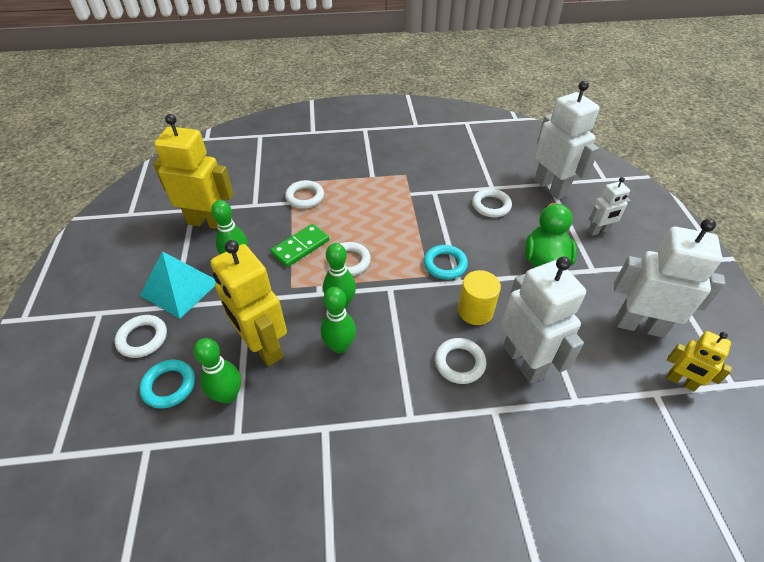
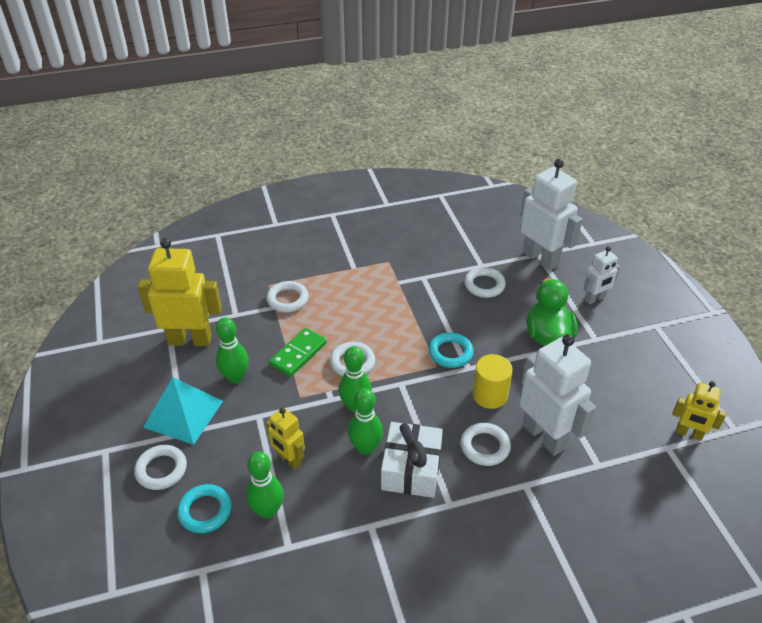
camera: 10 degrees left, 5 degrees down
yellow robot [210,240,287,366] -> yellow robot [266,408,305,469], size x0.54
white robot [614,219,725,338] -> none
none -> white gift [381,422,443,498]

